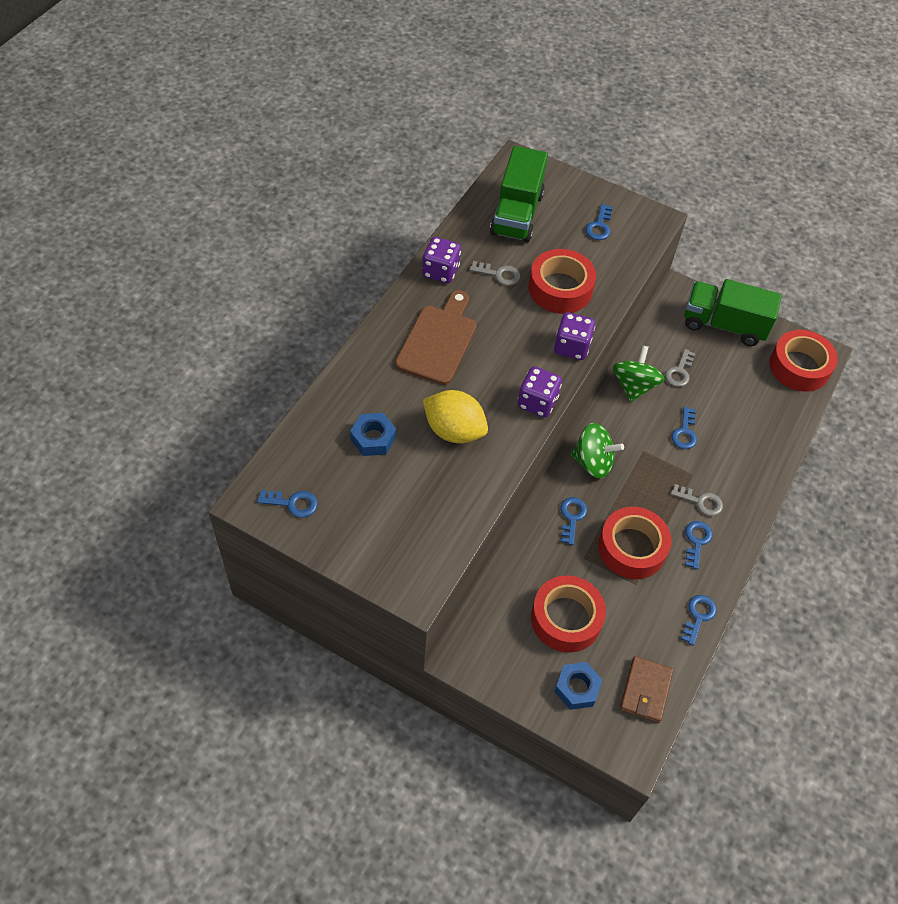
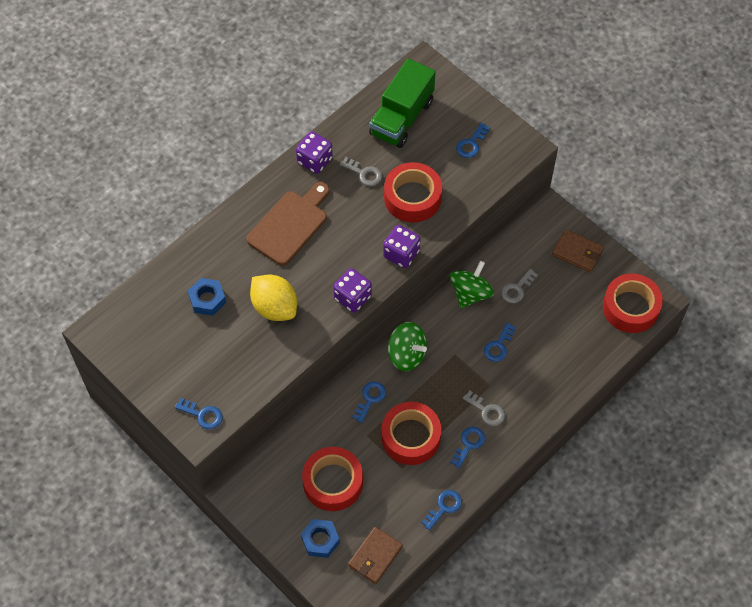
camera: 20 degrees right, 5 degrees up
blue key [257,490,318,518] -> blue key moved to [175,398,223,429]
green truck [684,279,782,346] -> brown wallet [552,229,604,273]

